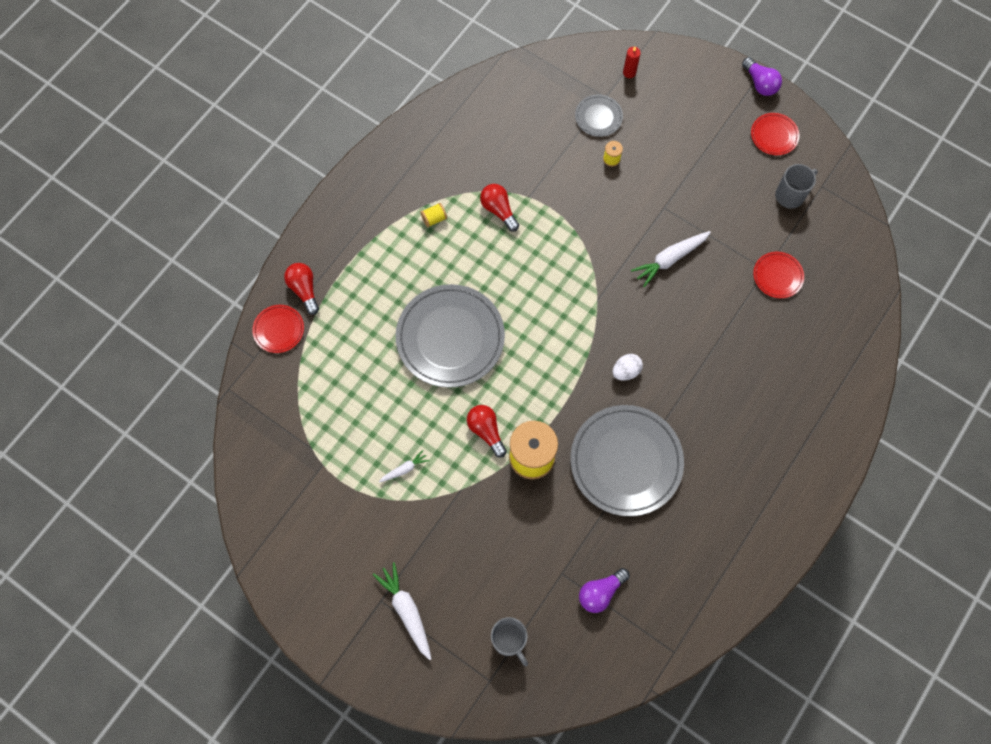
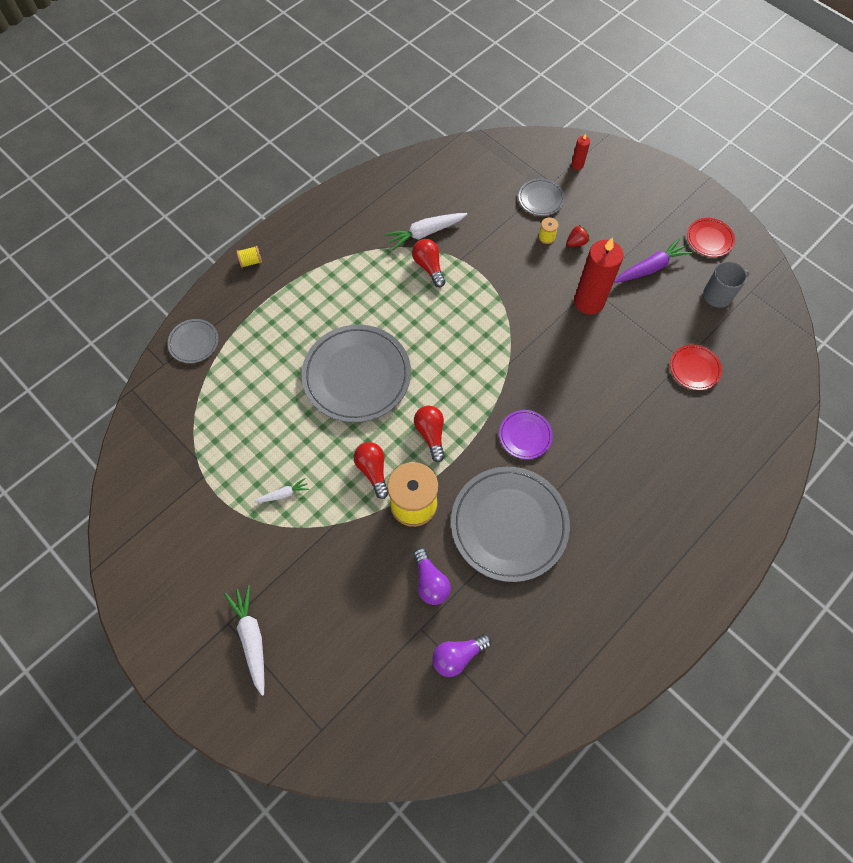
camera: 10 degrees right, 5 degrees down
red plate [252,305,304,353] -> grey plate [167,319,219,363]
red light bulb [284,263,319,315] -> red light bulb moved to [414,406,445,462]
yellow spool [420,203,447,227] -> yellow spool moved to [237,246,262,268]
grey mug [491,617,528,666] -> none
white egg [613,354,643,381] -> purple plate [499,410,553,459]
white carrot [631,231,711,287] -> white carrot moved to [385,213,467,250]
purple light bulb [742,57,782,96] -> purple light bulb moved to [413,548,451,605]
none -> red strawberry [566,224,590,247]
none -> red candle [574,237,624,315]
none -> purple carrot [614,238,692,283]

